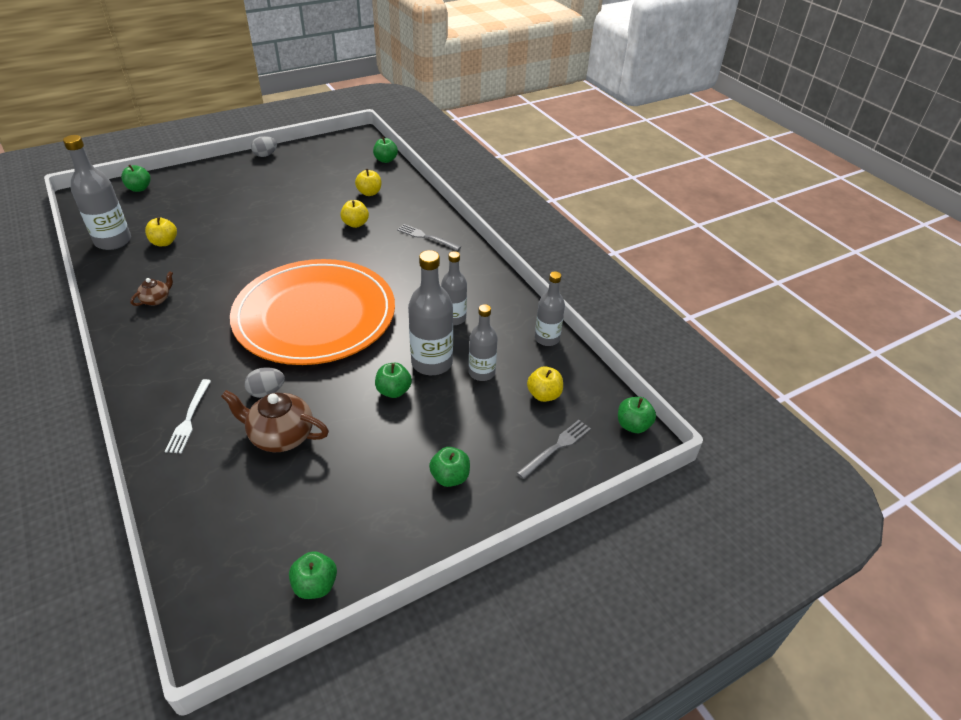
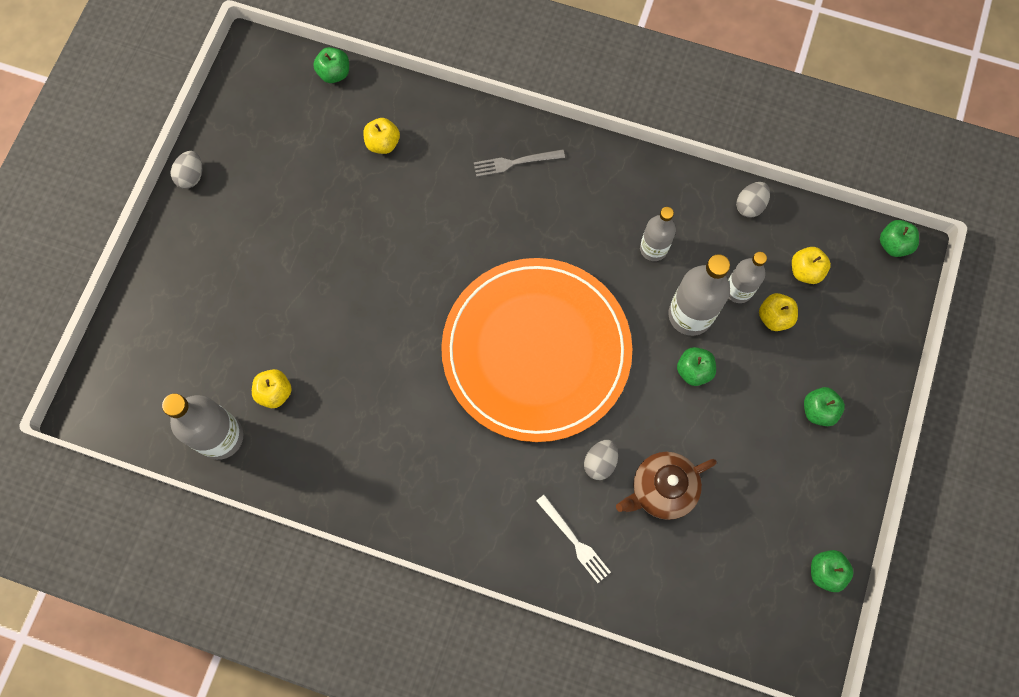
camera: 40 degrees left, 30 degrees up
green apple [121,165,151,192] -> none
brown teapot [130,271,173,306] -> none
yellow apple [340,200,369,228] -> yellow apple moved to [759,293,798,331]
grey fork [517,420,591,479] -> none
grey bottle [535,271,565,346] -> grey egg [736,182,770,218]

